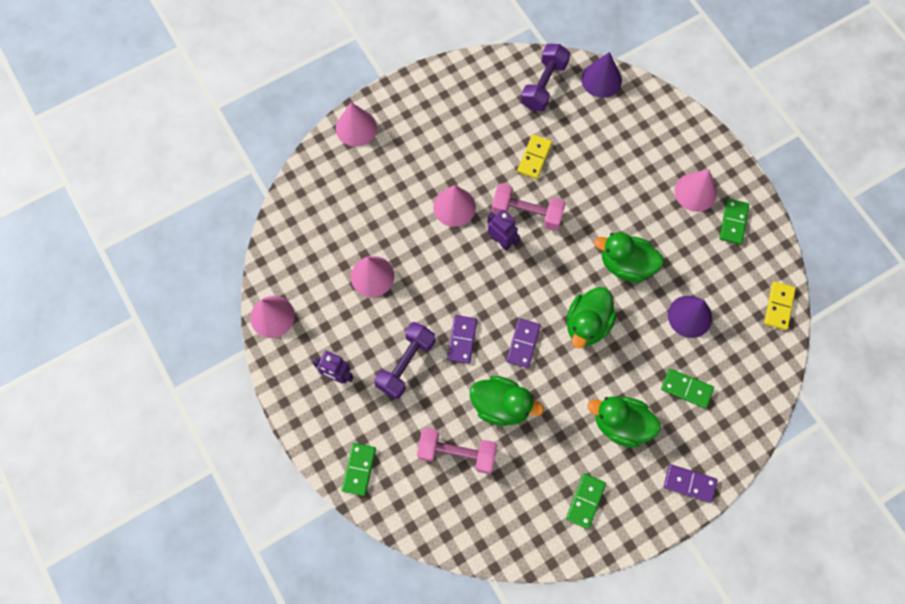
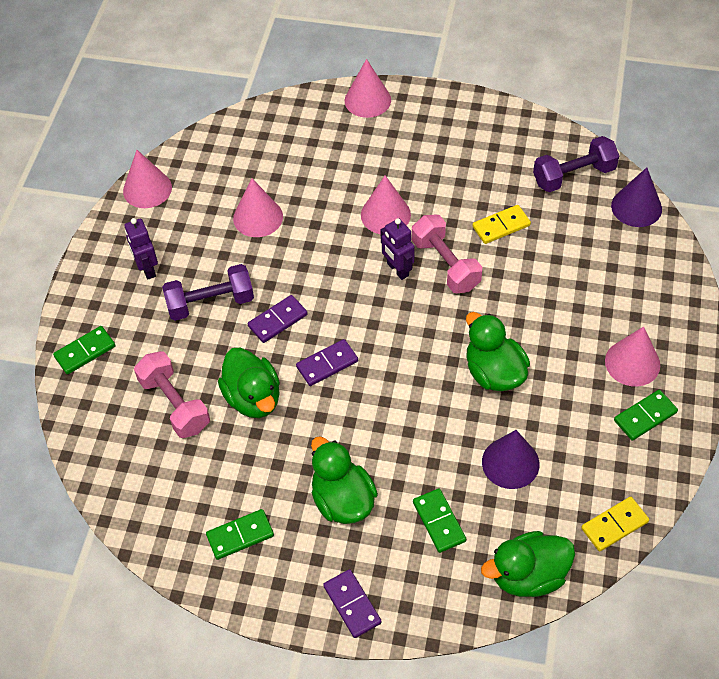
camera: 45 degrees right, 15 degrees down
purple robot [487,210,520,251] -> purple robot turned 150 degrees clockwise [380,218,415,280]
green duck [567,287,617,349] -> green duck moved to [481,531,575,597]

